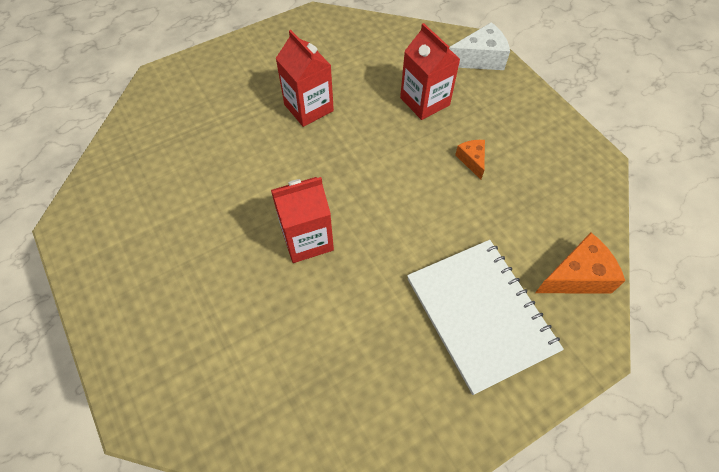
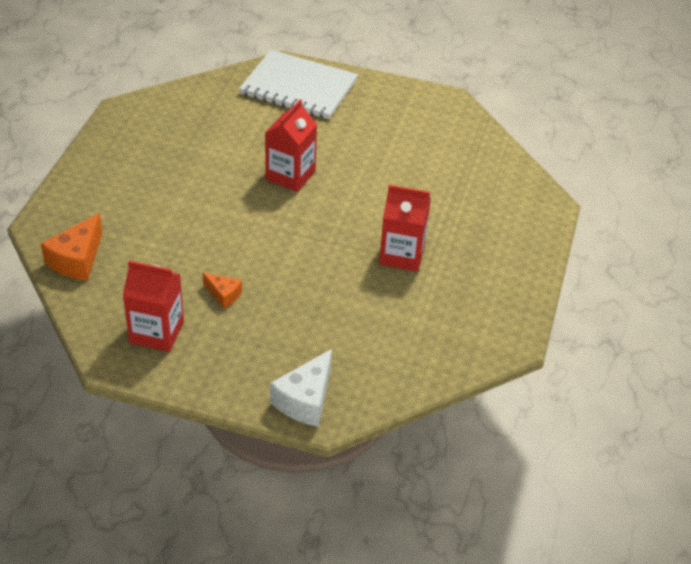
camera: 135 degrees right, 15 degrees down
red carton [400,23,460,120] -> red carton moved to [123,261,184,352]
white notebook [407,240,564,395] -> white notebook moved to [239,50,358,119]

